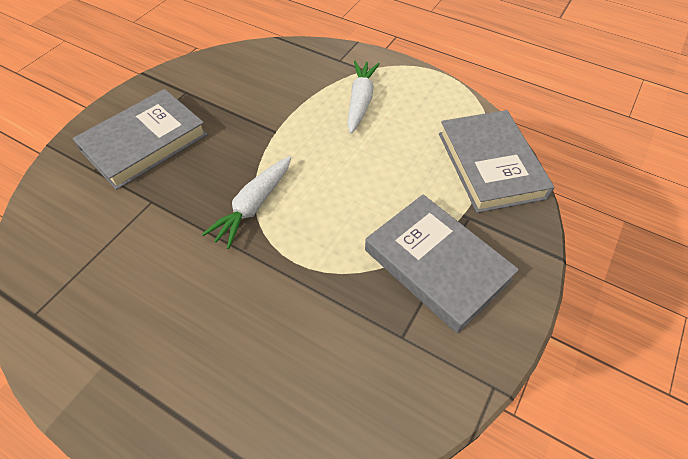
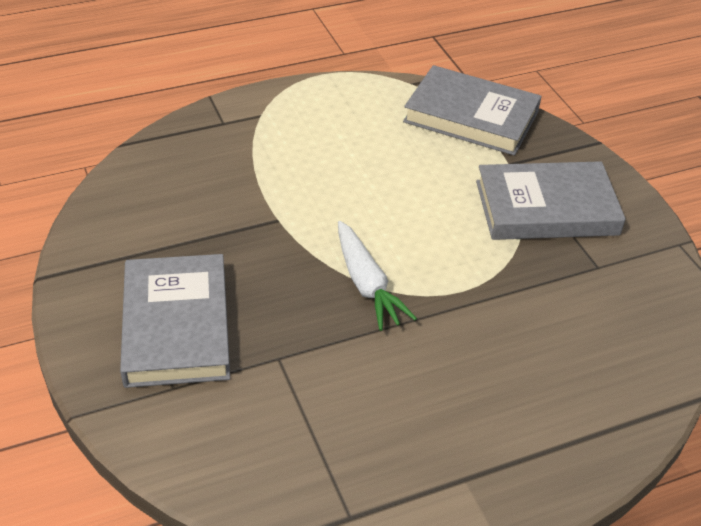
camera: 55 degrees left, 10 degrees down
white carrot [347,61,380,134] -> none

